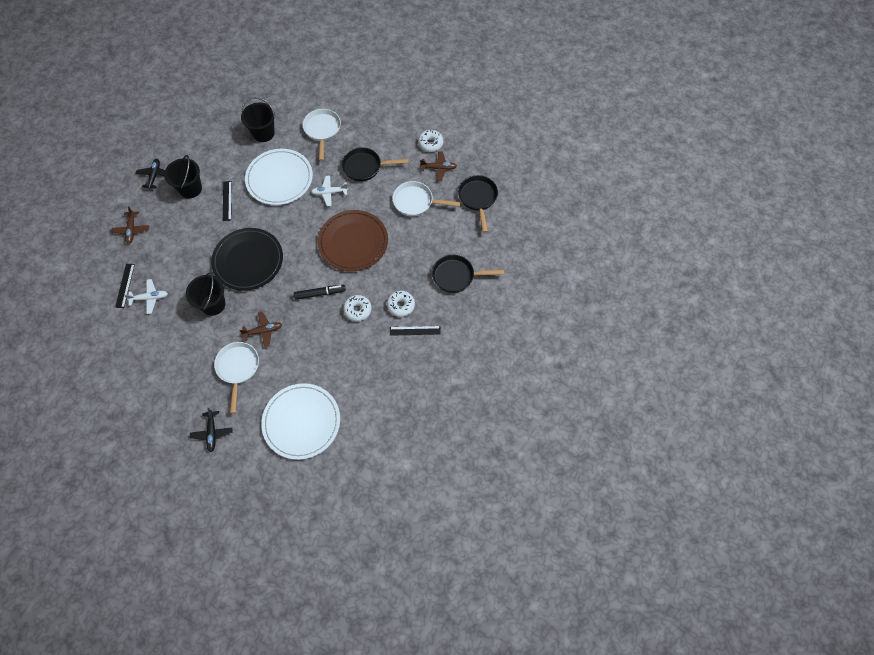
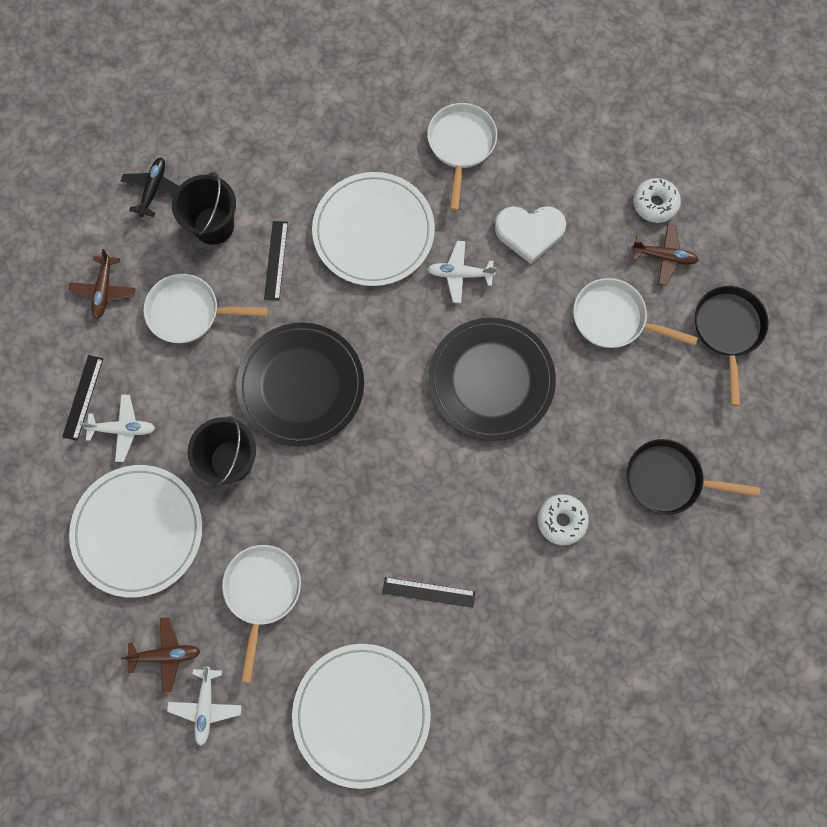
camera: 10 degrees right, 10 degrees up
black plane [190,408,232,452] -> white plane [167,667,242,746]
brown plane [240,311,282,348] -> brown plane moved to [121,617,201,693]
black bucket [241,97,275,142] -> none
black marker [294,285,346,300] -> none
brown plate [318,210,388,271] -> black plate [428,318,556,441]
black pan [341,147,408,181] -> white heart [495,206,566,264]
white donut [343,295,372,322] -> none
black ruler [390,326,441,336] -> black ruler moved to [382,577,475,608]
none -> white plate [69,465,203,597]
none -> white pan [144,274,268,343]

